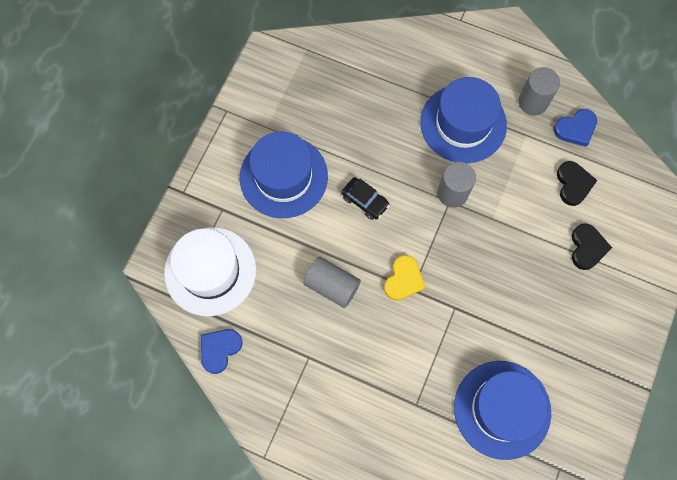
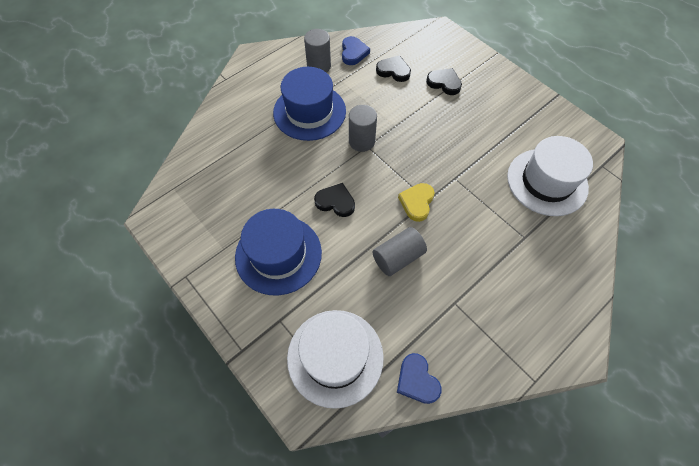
camera: 65 degrees left, 10 degrees down
black car [342,177,390,220] -> black heart [314,183,355,217]
yellow heart [384,255,425,301] -> yellow heart turned 120 degrees counterclockwise [398,183,434,222]
blue hat [454,361,551,460] -> white hat [507,136,593,216]

